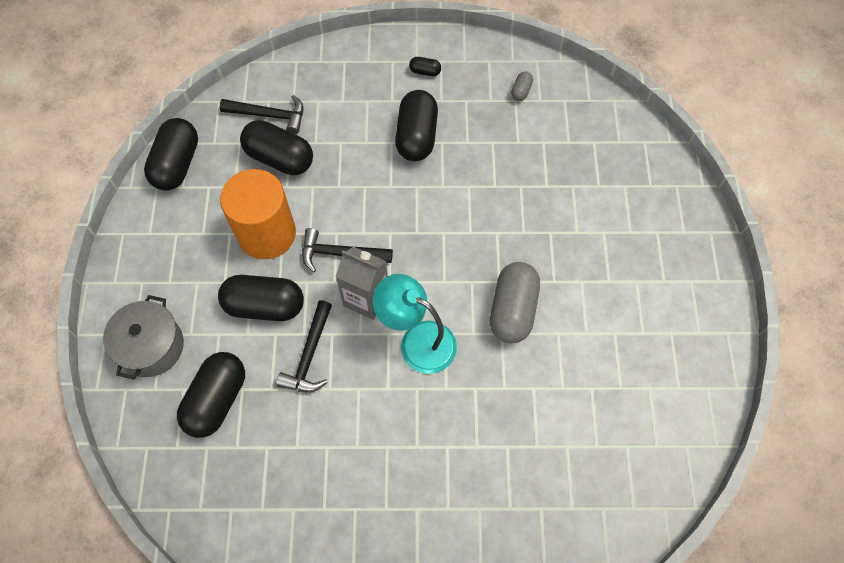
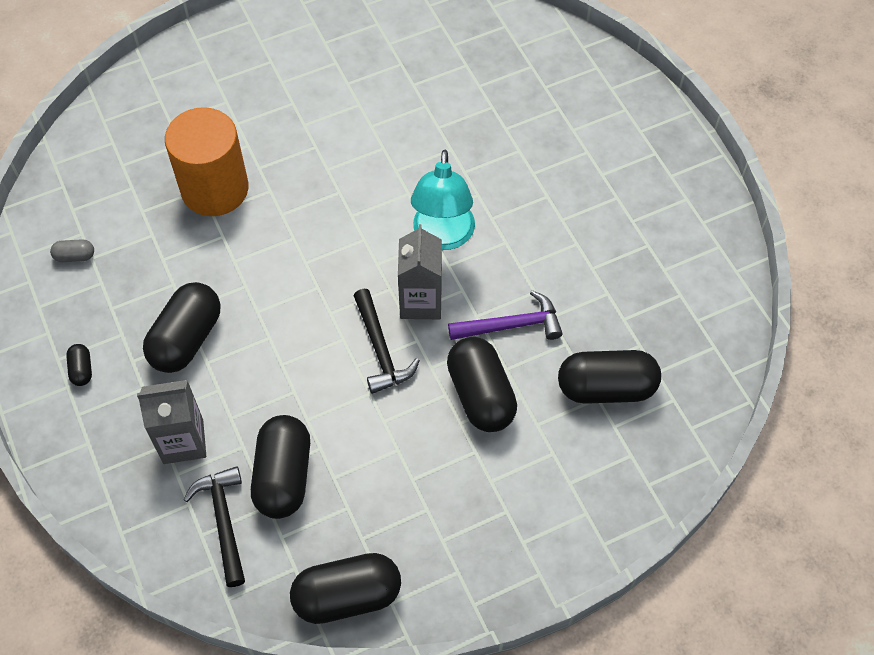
camera: 115 degrees left, 5 degrees down
grey pot [103,295,184,380] -> none
orange cylinder [220,169,296,259] -> orange cylinder moved to [165,107,249,216]
black hammer [276,300,332,392] -> purple hammer [448,290,563,340]
black capsule [395,90,438,161] -> black capsule turned 45 degrees counterclockwise [143,282,220,373]
grey capsule [490,262,540,343] -> none
none -> grey carton [137,380,206,464]

